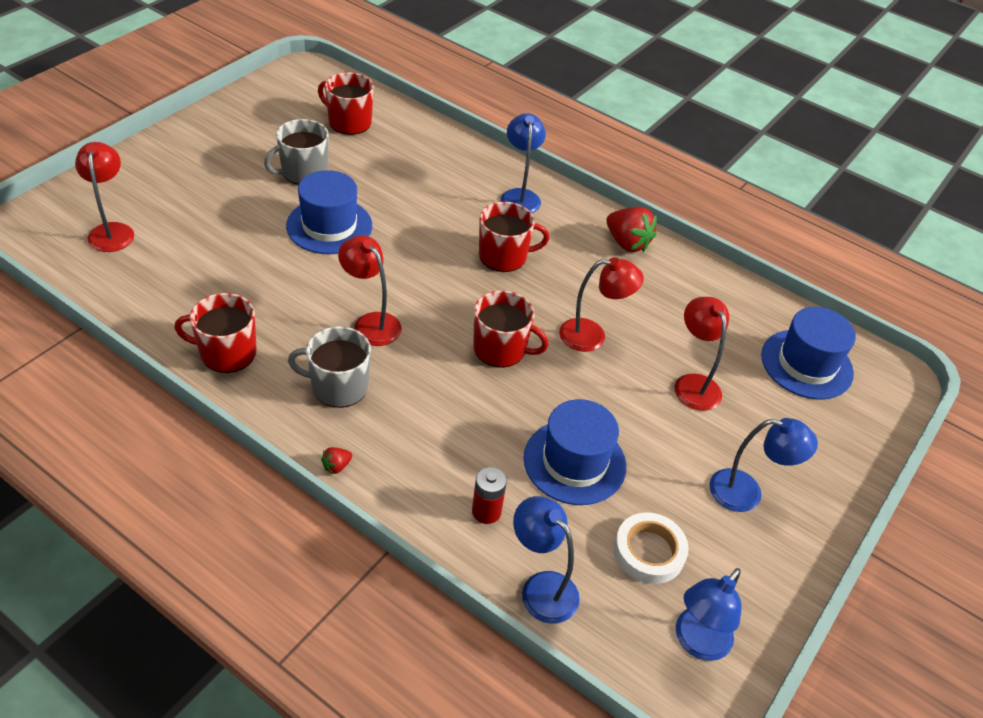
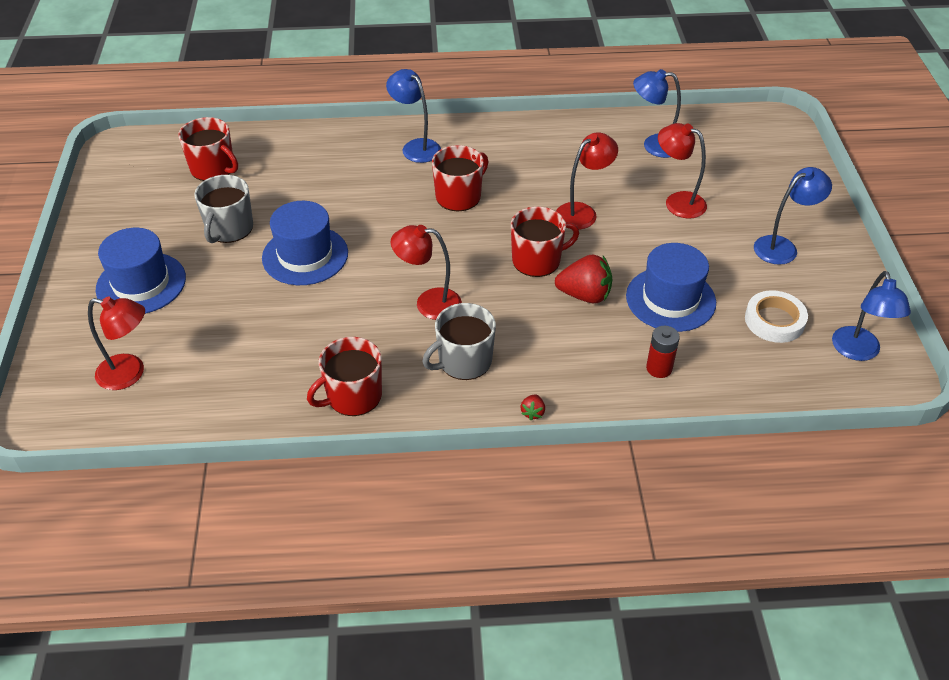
camera: 35 degrees left, 0 degrees up
red lamp [75,142,134,252] -> red lamp turned 150 degrees clockwise [88,296,145,390]
red mug [318,72,374,135] -> red mug turned 135 degrees counterclockwise [178,117,238,181]
blue lamp [513,496,580,624] -> blue lamp moved to [633,69,681,158]
red strawberry [606,207,657,252] -> red strawberry moved to [555,255,612,303]
blue hat [761,307,856,399] -> blue hat moved to [96,228,186,314]

